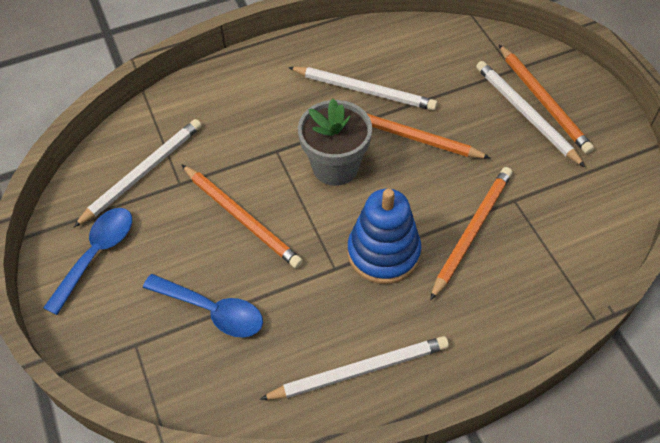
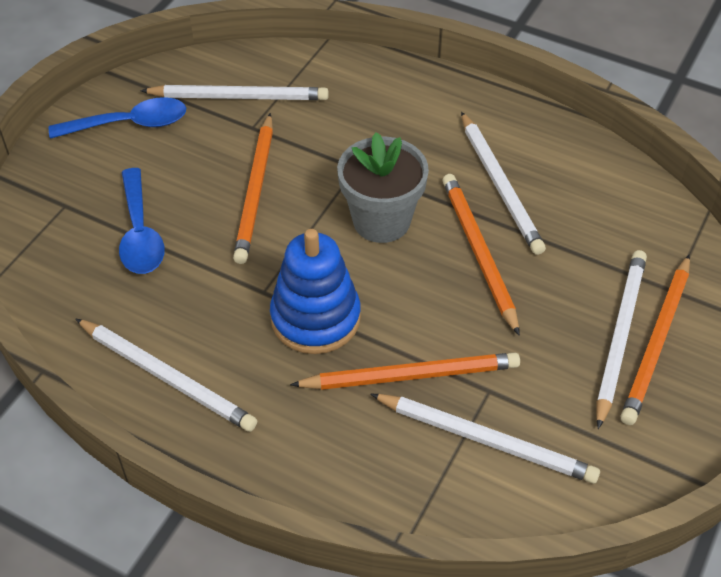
camera: 50 degrees right, 5 degrees down
none -> white pencil [371,394,600,484]

